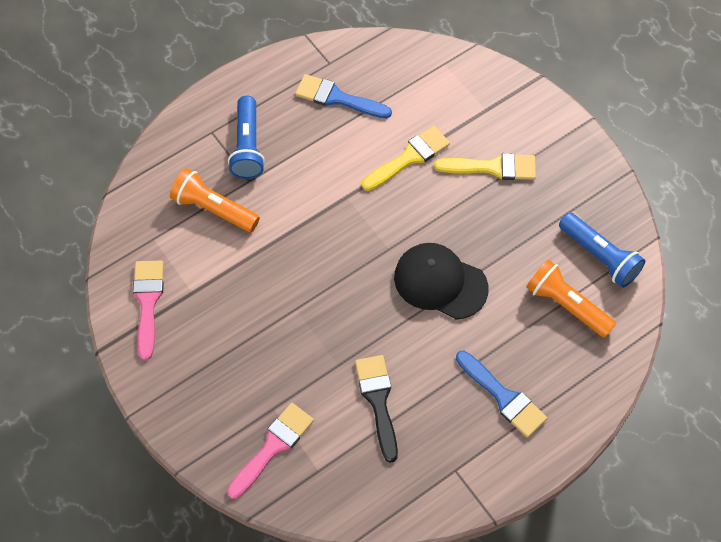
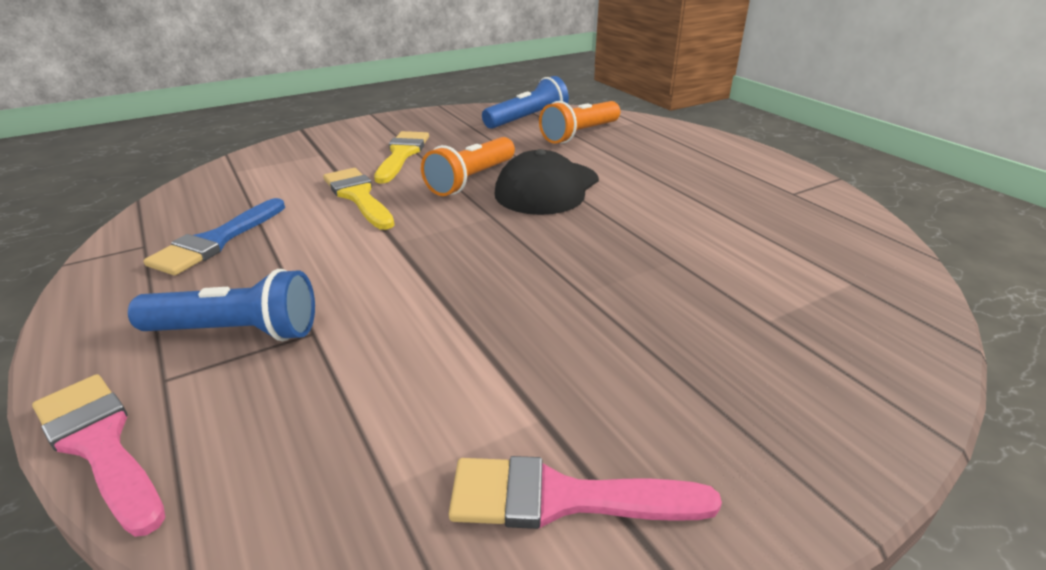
camera: 85 degrees left, 30 degrees down
orange flashlight [170,168,260,232] -> orange flashlight moved to [421,137,515,196]
pink brush [227,403,314,499] -> pink brush moved to [32,374,165,537]
black brush [355,355,398,463] -> none
blue brush [456,351,547,438] -> none

